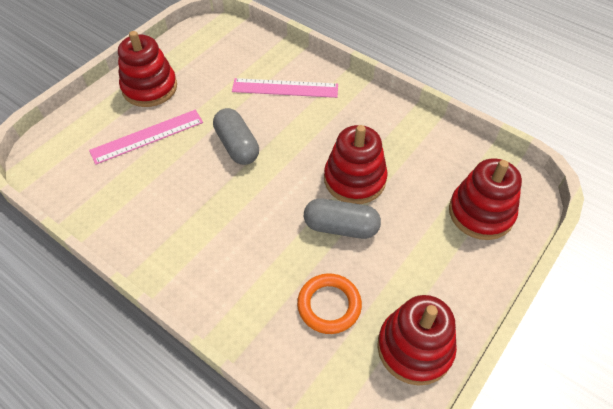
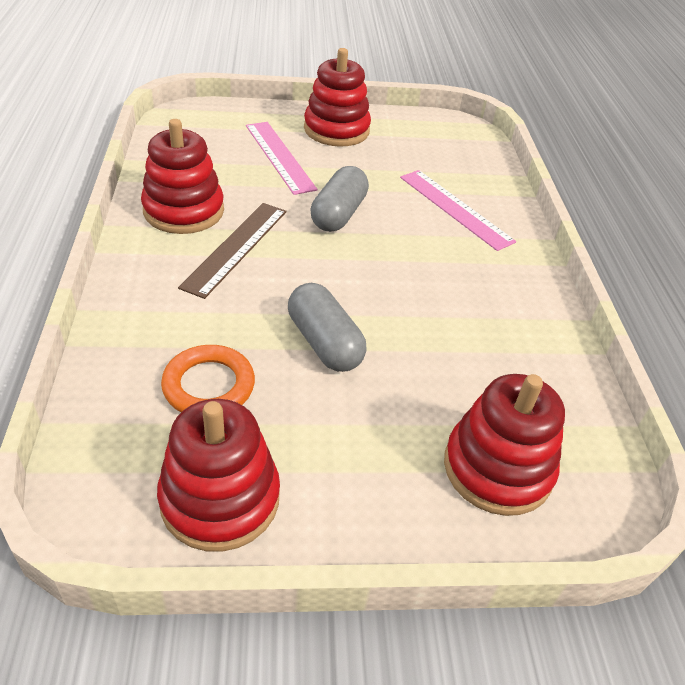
camera: 45 degrees right, 10 degrees down
pink ruler [89,110,203,165] -> pink ruler turned 45 degrees clockwise [246,122,318,195]
red stacking toy [324,125,388,204] -> red stacking toy moved to [141,119,224,234]
none -> brown ruler [178,203,287,299]

